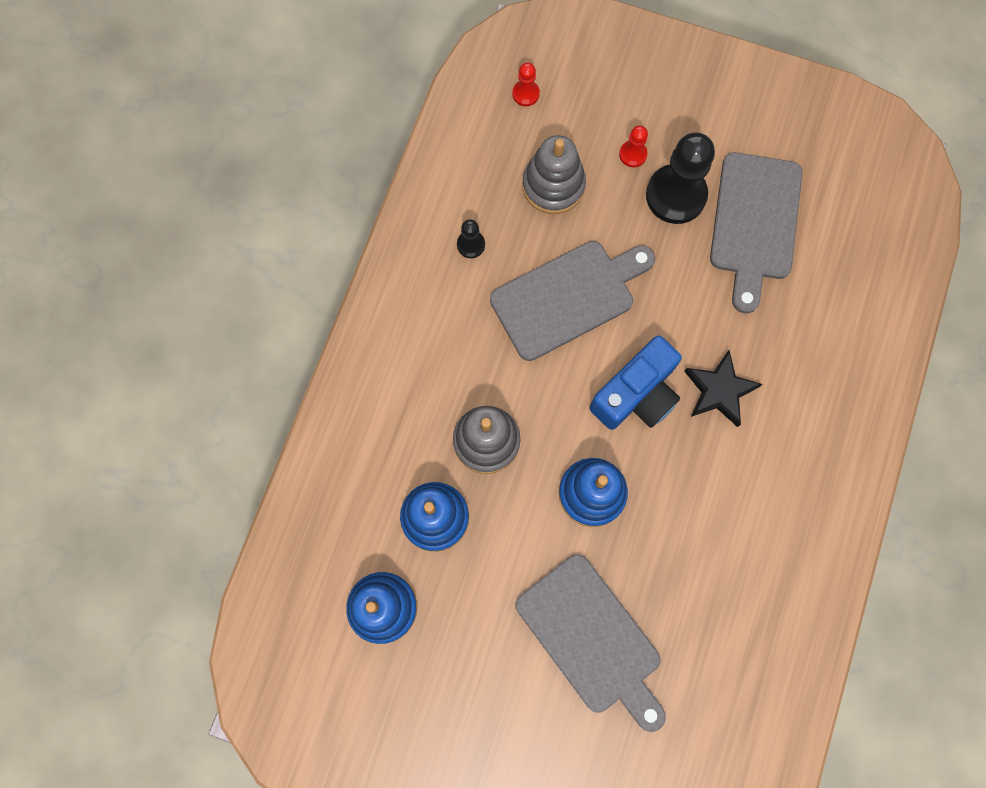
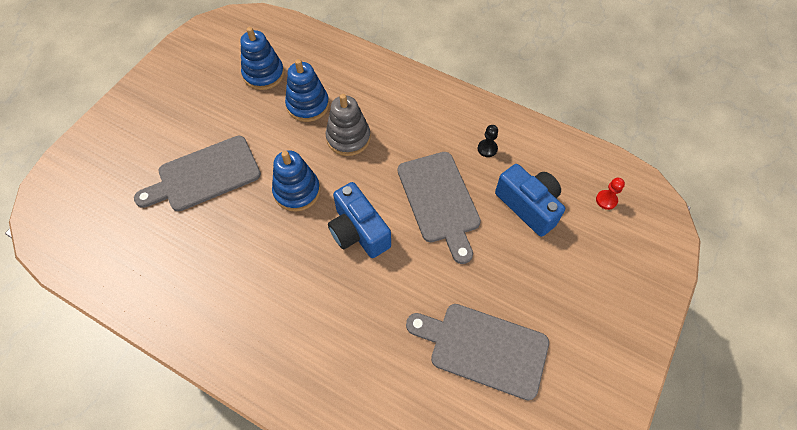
camera: 100 degrees right, 15 degrees down
grey stacking toy [522,135,586,214] -> blue camera [495,164,565,237]
red pawn [619,125,648,167] -> none
black pawn [646,132,715,224] -> none
black star [684,350,763,427] -> none

